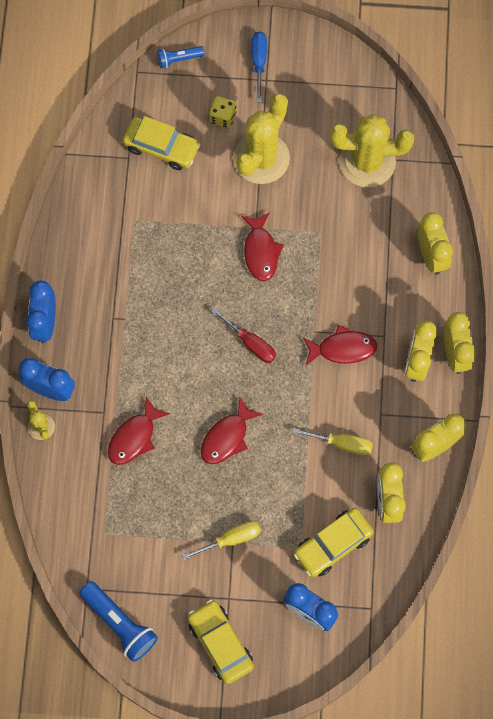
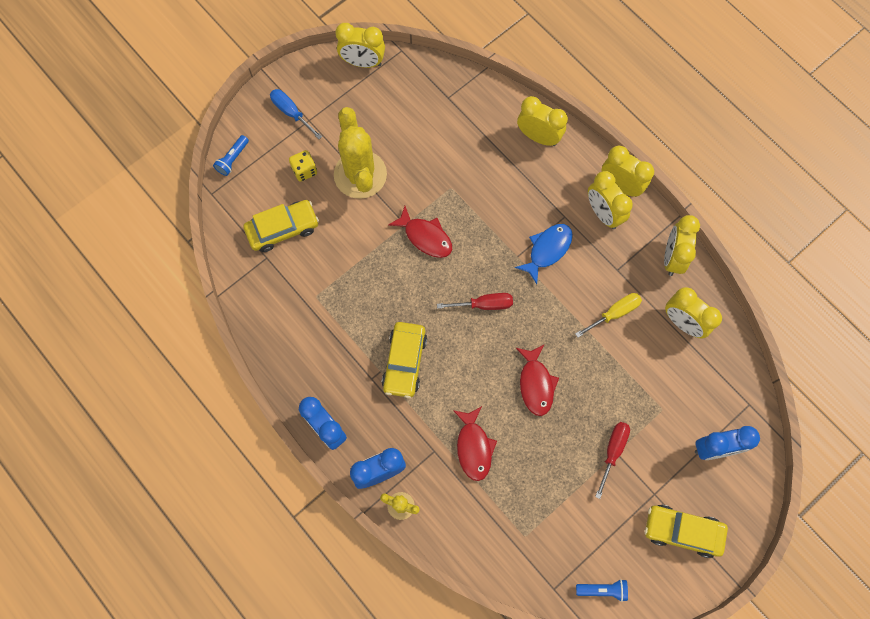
camera: 45 degrees left, 0 degrees up
blue flashlight [79,581,158,662] -> blue flashlight [576,579,628,602], size x0.57
yellow screwdriver [182,521,261,560] -> red screwdriver [595,422,630,499]
yellow car [294,508,374,577] -> yellow car moved to [382,322,427,398]
red fish [303,325,377,365] -> blue fish [515,224,573,284]
yellow cactus [330,114,414,187] -> none
none -> yellow clock [335,23,385,68]

